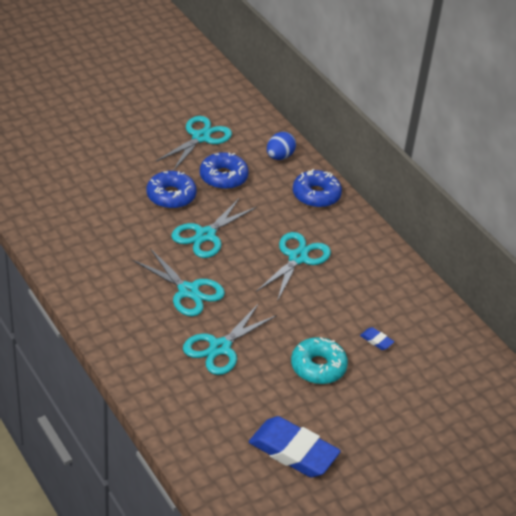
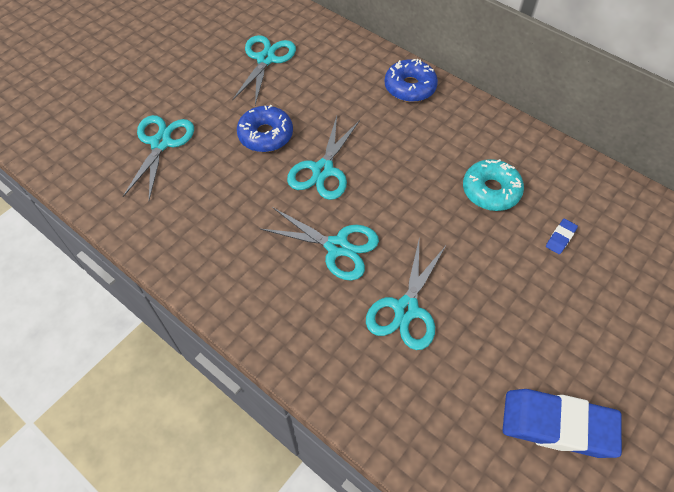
camera: 15 degrees left, 15 degrees up
blue donut [200,152,249,190] -> none
turquoise scissors [256,232,331,301] -> turquoise scissors moved to [123,115,194,200]
blue egg [267,132,296,160] -> none
turquoise donut [291,337,348,384] -> turquoise donut moved to [463,159,524,211]
blue eraser [360,327,394,350] -> blue eraser turned 75 degrees counterclockwise [546,219,578,254]

